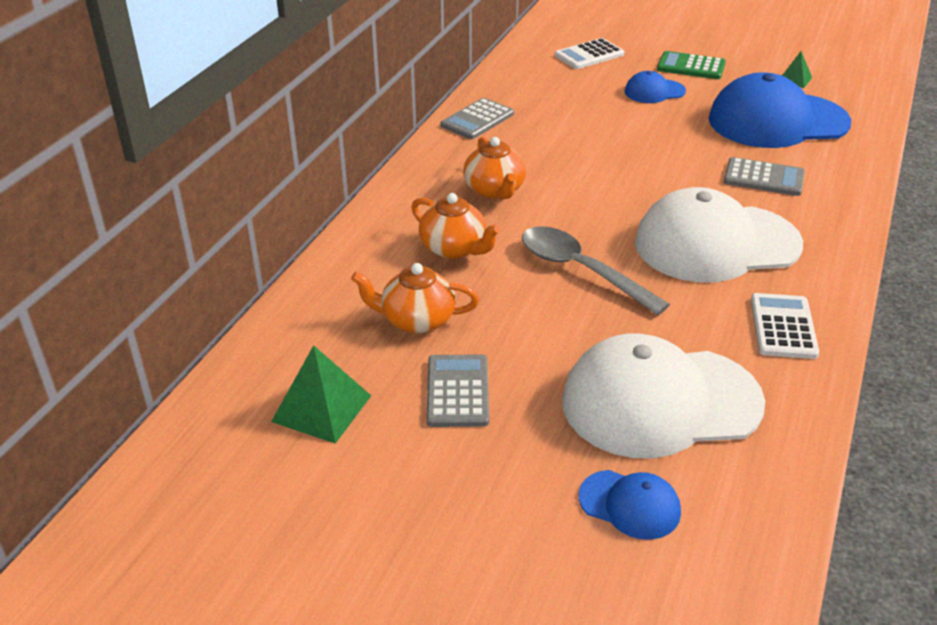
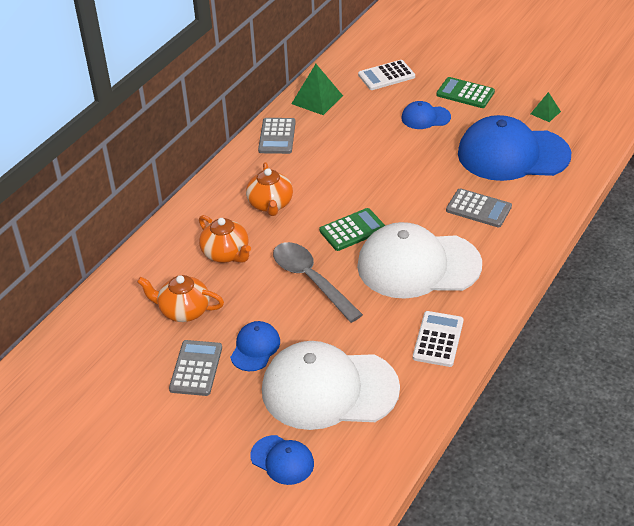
camera: 10 degrees right, 5 degrees up
green pyramid [271,345,371,444] -> green pyramid moved to [291,64,343,115]
grey calculator [441,98,514,139] -> grey calculator turned 45 degrees counterclockwise [258,118,296,154]
none -> blue cap [230,321,280,371]
none -> green calculator [319,208,385,251]

